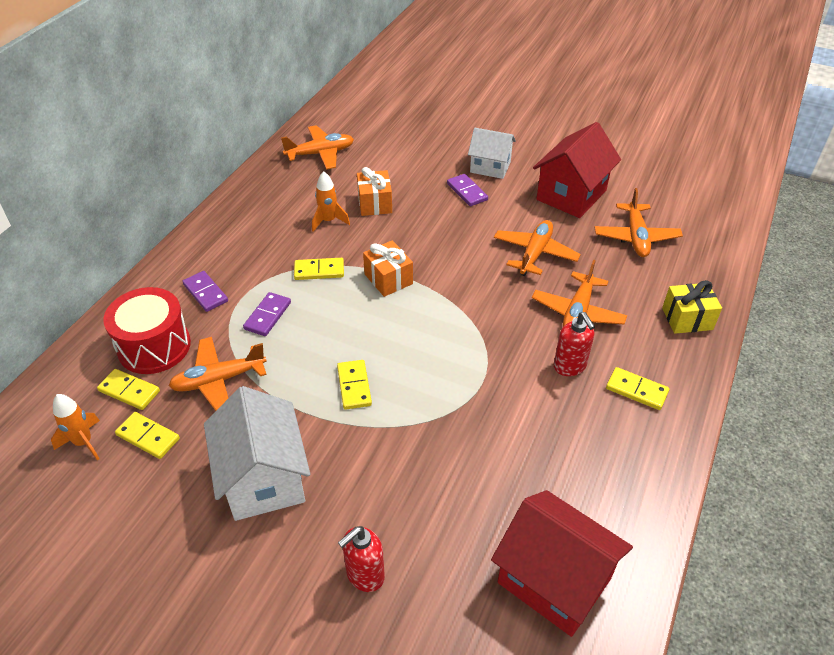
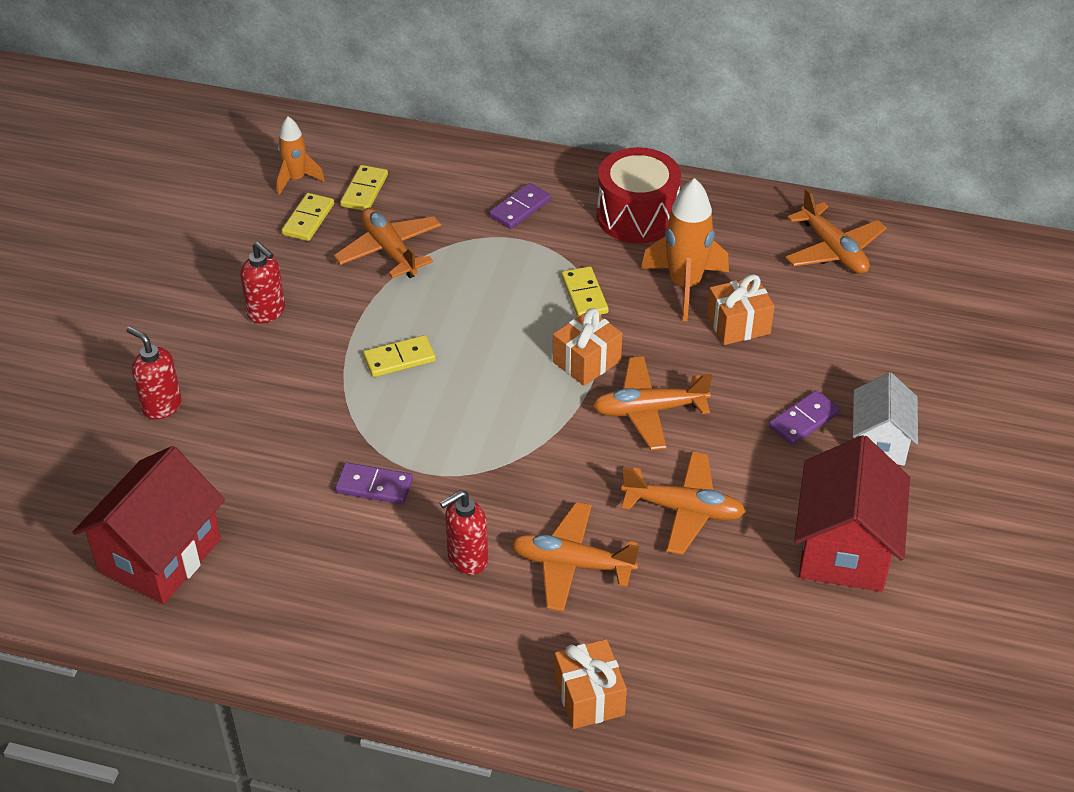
camera: 80 degrees right, 0 degrees up
red drum [103,287,191,374] -> red drum moved to [597,147,681,244]
white house [204,386,310,521] -> red soap dispenser [240,242,285,323]
purple domino [243,292,291,336] -> purple domino moved to [335,462,413,504]
orange rocket [312,171,350,232] -> orange rocket [641,178,729,321], size x1.65
red house [533,122,621,218] -> red house turned 75 degrees clockwise [794,435,910,592]
orange plane [594,188,683,257] -> orange plane moved to [593,356,712,450]
yellow domino [606,367,669,410] -> none
yellow gift [662,280,722,334] -> orange gift [554,639,627,729]

